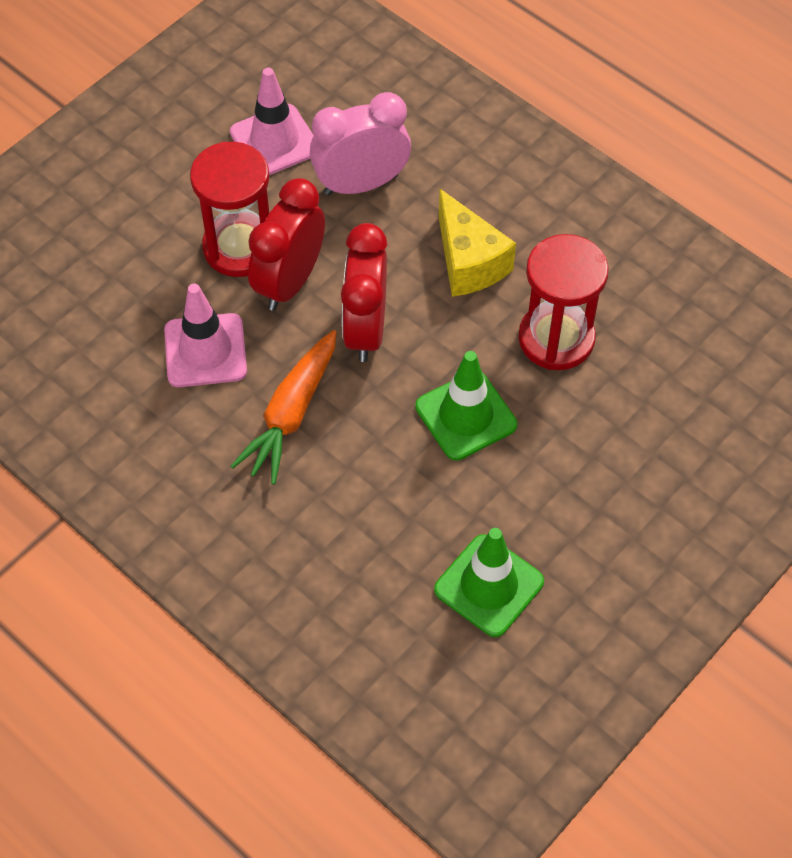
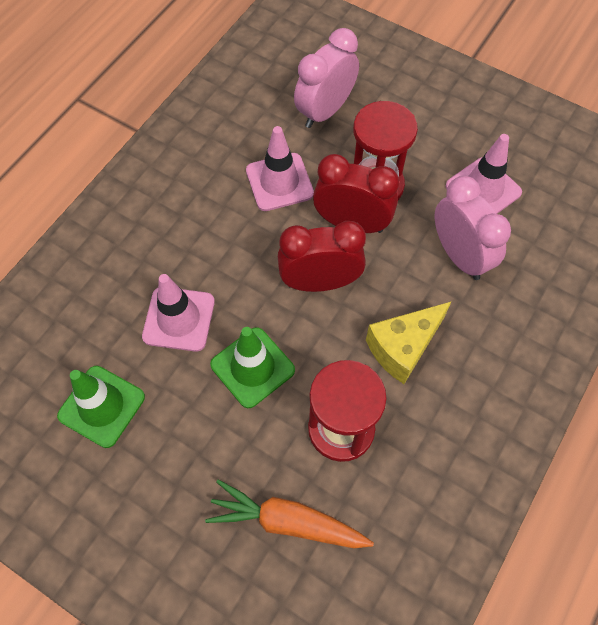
camera: 80 degrees right, 5 degrees up
orange carrot [231,330,337,485] -> orange carrot moved to [205,479,374,548]
none -> pink traffic cone [142,274,215,352]
none -> pink clock [294,28,359,128]

